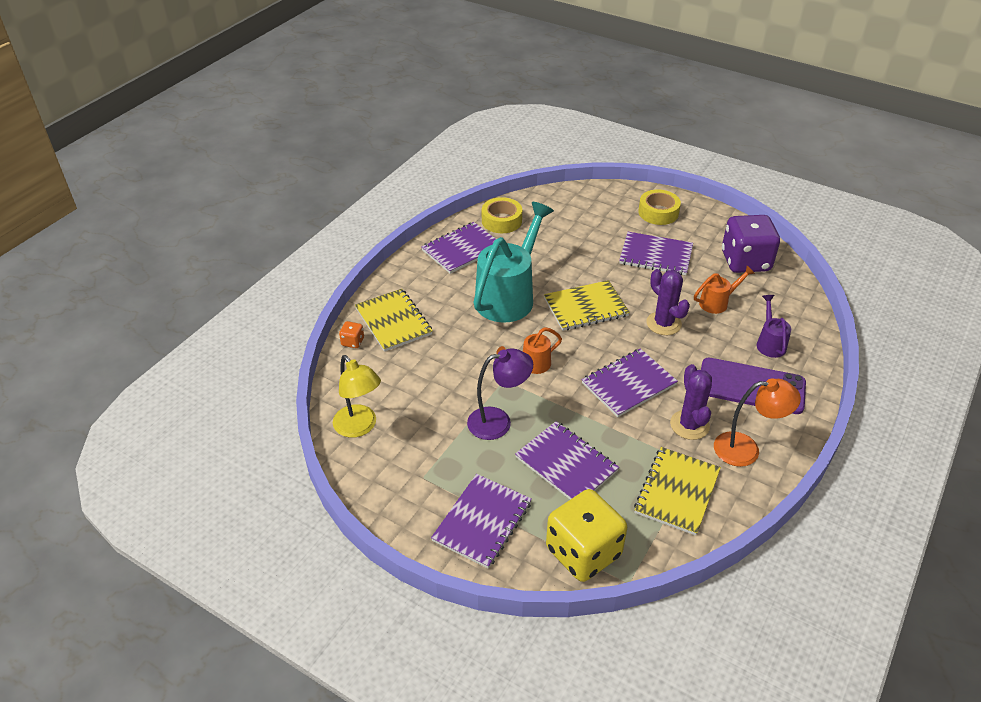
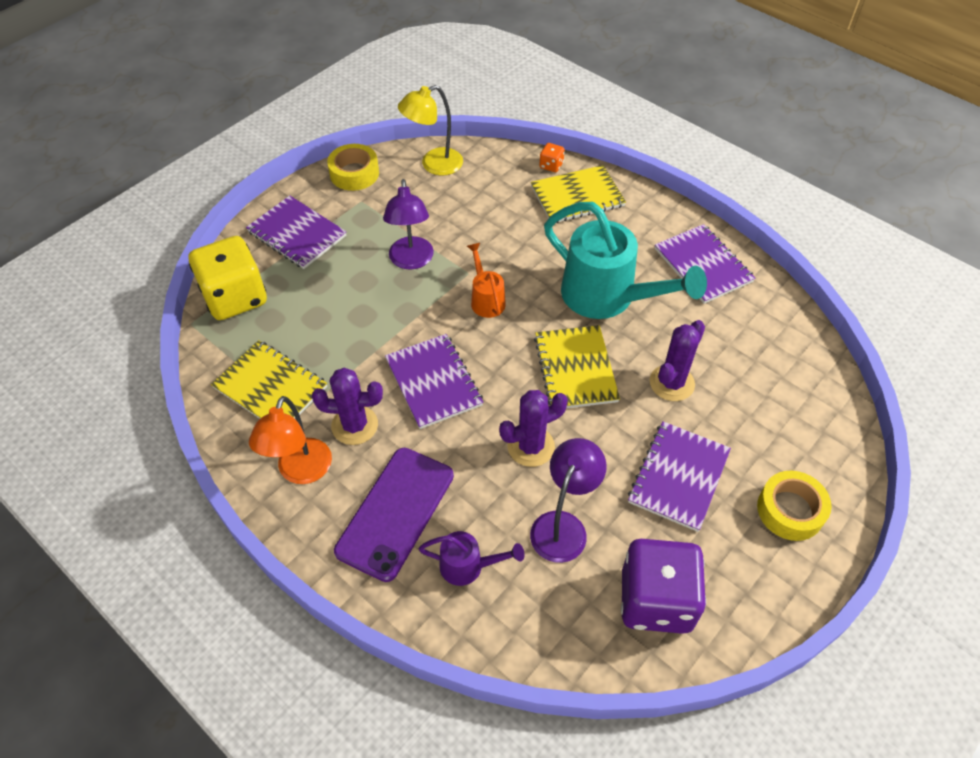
camera: 100 degrees right, 10 degrees up
yellow tape [482,197,522,233] -> yellow tape moved to [327,144,379,191]
purple notebook [515,421,619,499] -> none
orange watering can [694,266,755,314] -> purple lamp [530,438,607,563]
none -> purple cactus [650,320,705,401]

